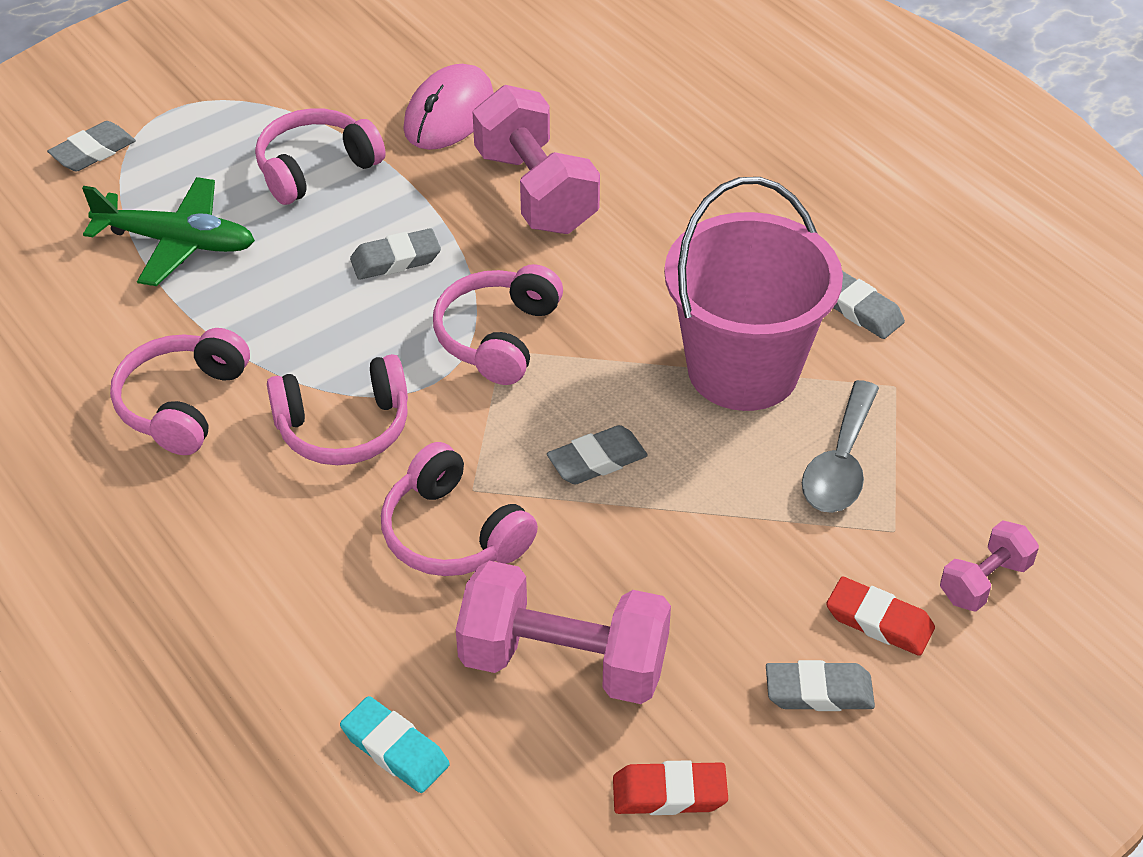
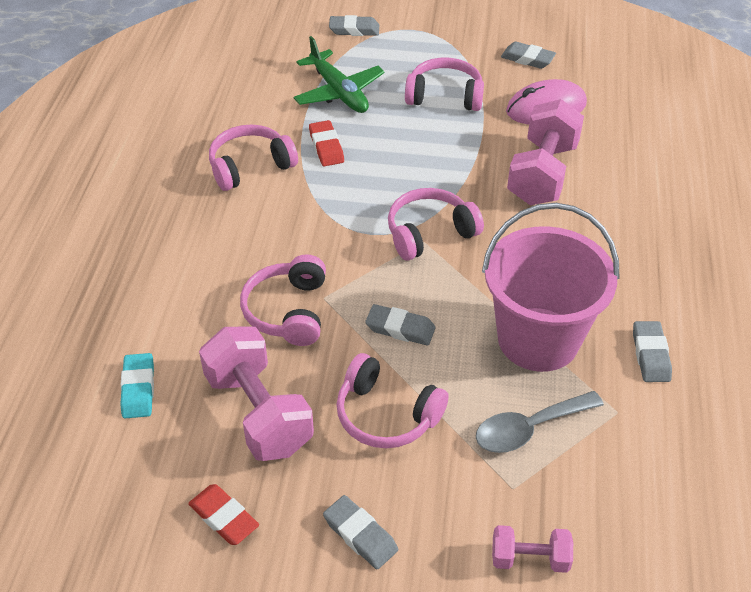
camera: 45 degrees right, 0 degrees up
pink headphones [267,354,408,465] -> pink headphones moved to [336,353,449,448]
grey eraser [350,228,441,280] -> grey eraser moved to [501,42,556,69]
red eraser [826,577,935,656] -> red eraser moved to [309,120,344,166]

